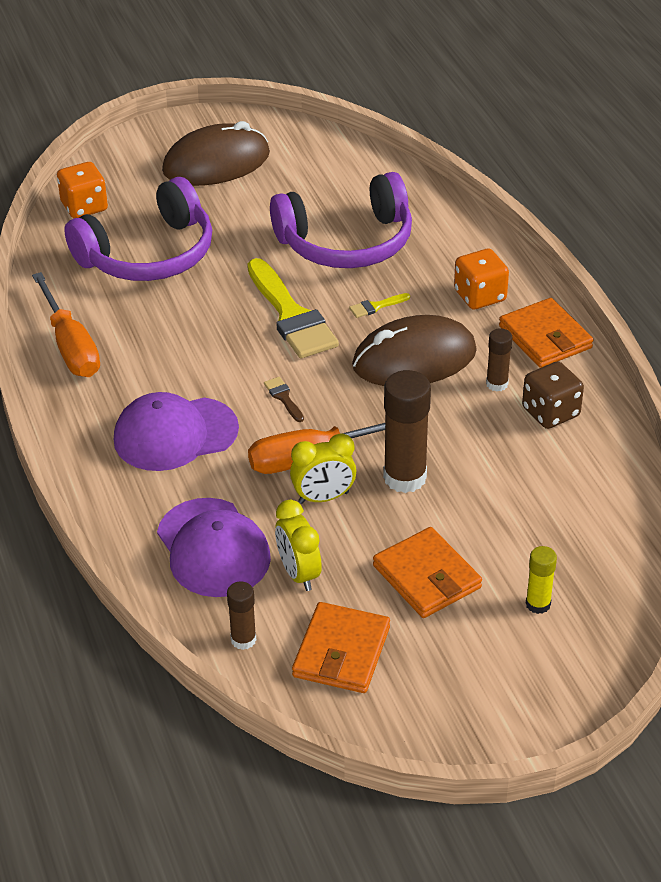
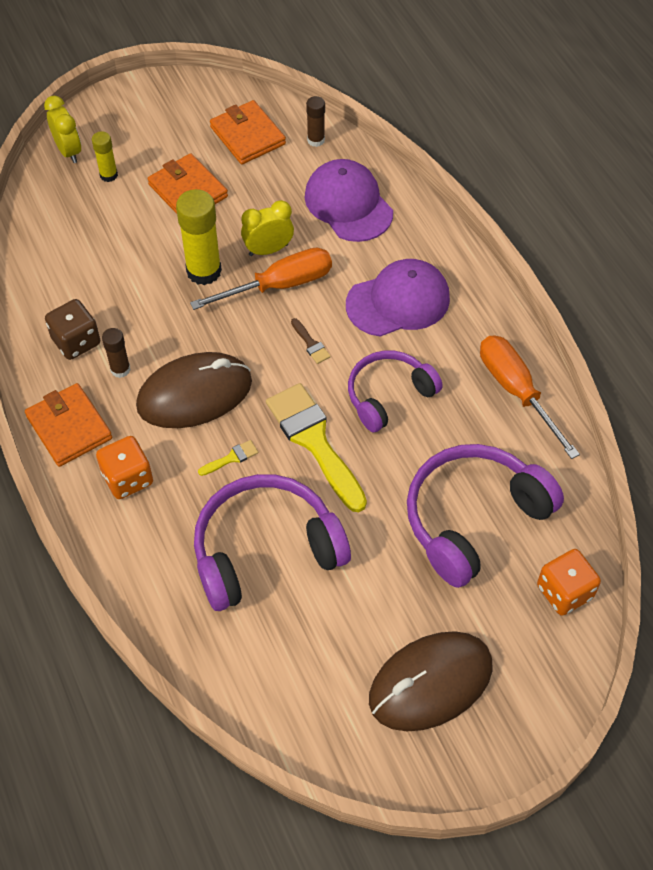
camera: 175 degrees right, 15 degrees up
yellow clock [275,500,322,591] -> yellow clock moved to [44,96,81,163]
orange wallet [292,602,390,693] -> orange wallet turned 45 degrees counterclockwise [210,100,286,164]
brown glue stick [383,370,431,493] -> yellow glue stick [176,189,222,285]
none -> purple headphones [348,350,443,432]

